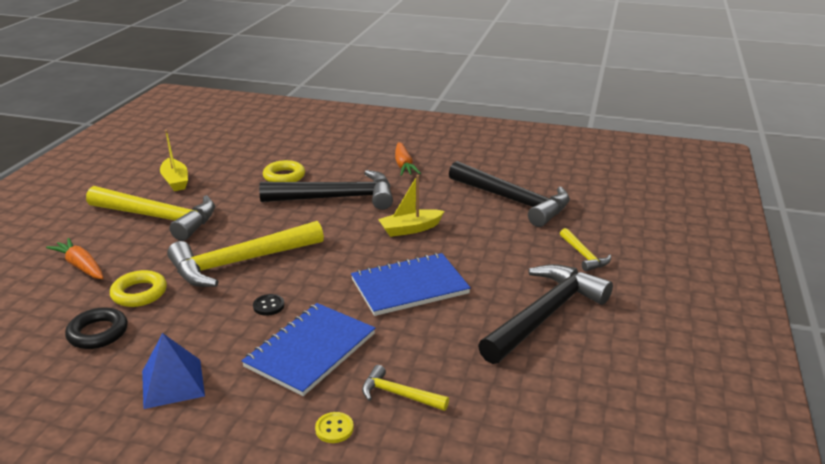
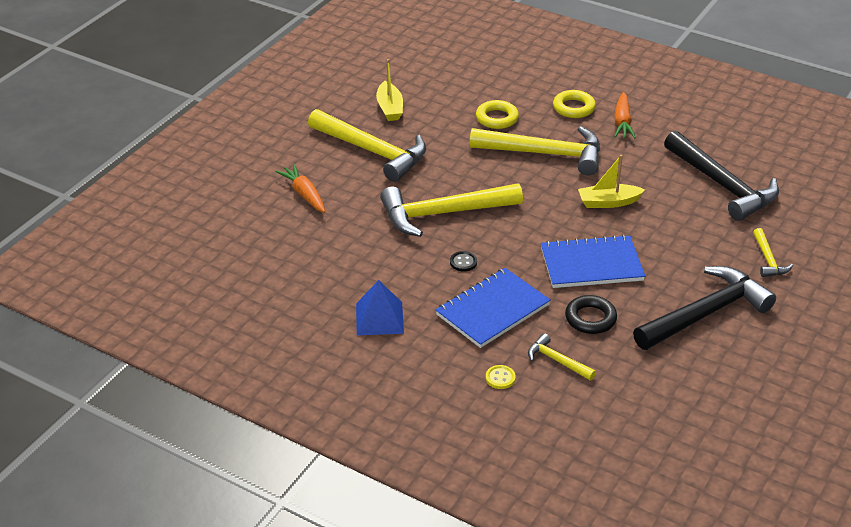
camera: 15 degrees right, 10 degrees up
black ring [65,307,128,349] -> black ring moved to [565,295,617,334]
yellow ring [110,270,167,307] -> yellow ring moved to [553,90,596,118]
black hammer [259,170,393,210] -> yellow hammer [469,126,600,175]

